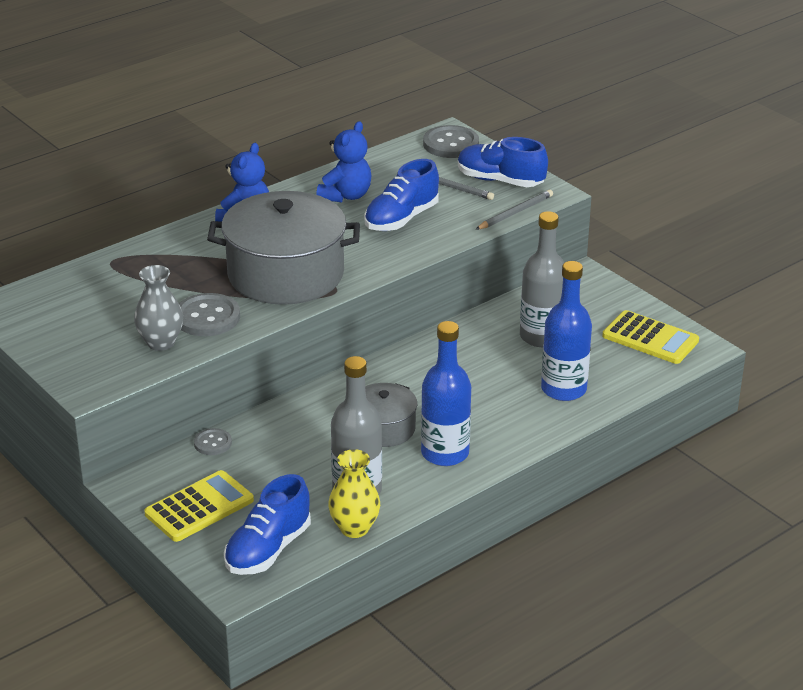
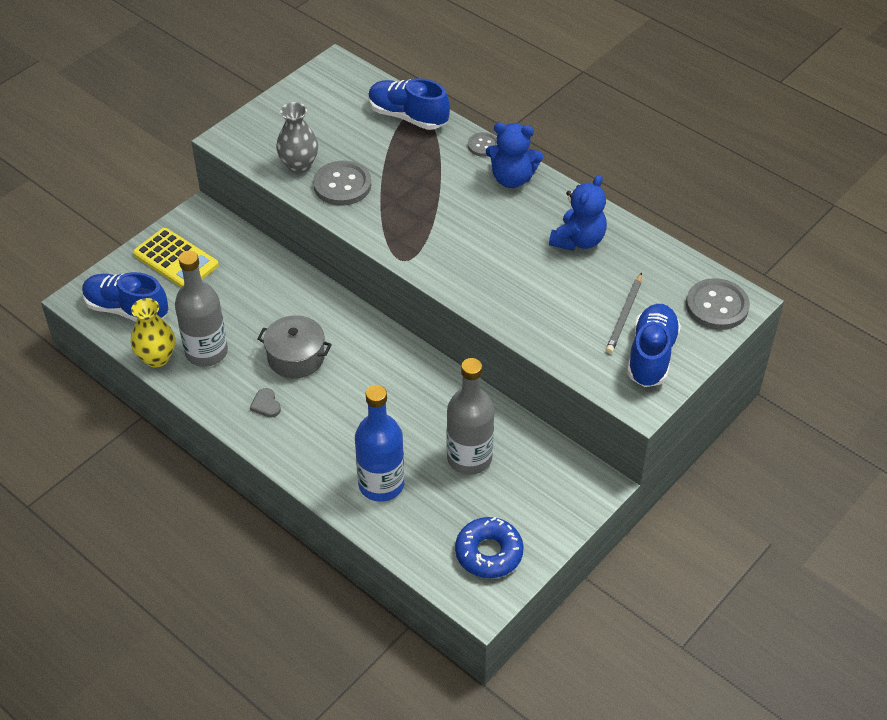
camera: 80 degrees right, 15 degrees up
grey button [194,428,232,455] -> grey button moved to [468,132,497,157]
grey pot [207,191,360,305] -> none
blue teddy bear [316,121,371,202] -> blue teddy bear turned 75 degrees counterclockwise [549,175,607,251]
blue shoe [364,159,439,231] -> blue shoe moved to [368,78,450,130]
blue bottle [421,321,471,466] -> grey heart [250,388,281,417]
grey pencil [475,190,553,230] -> none
yellow calculator [602,310,699,364] -> blue donut [455,517,524,578]

